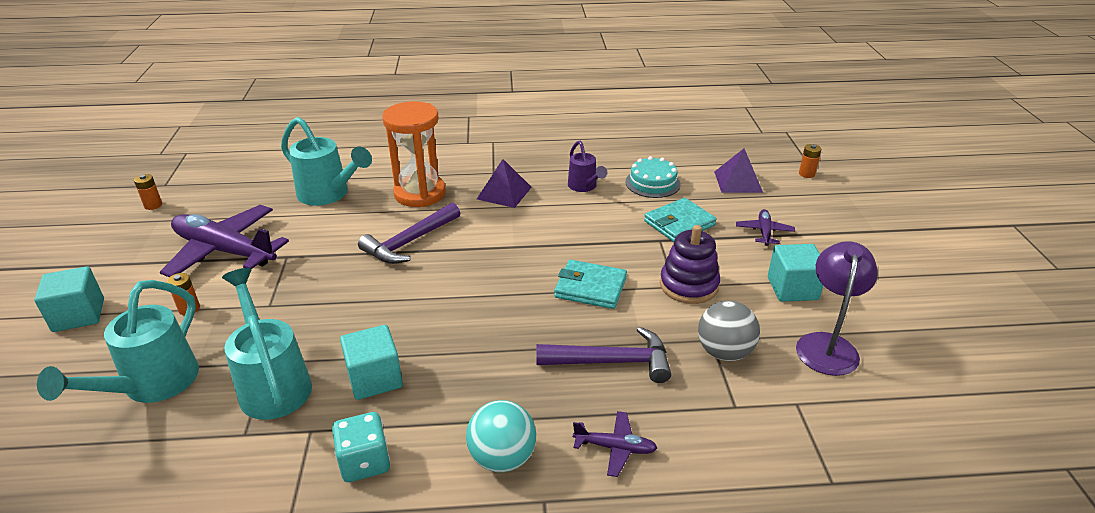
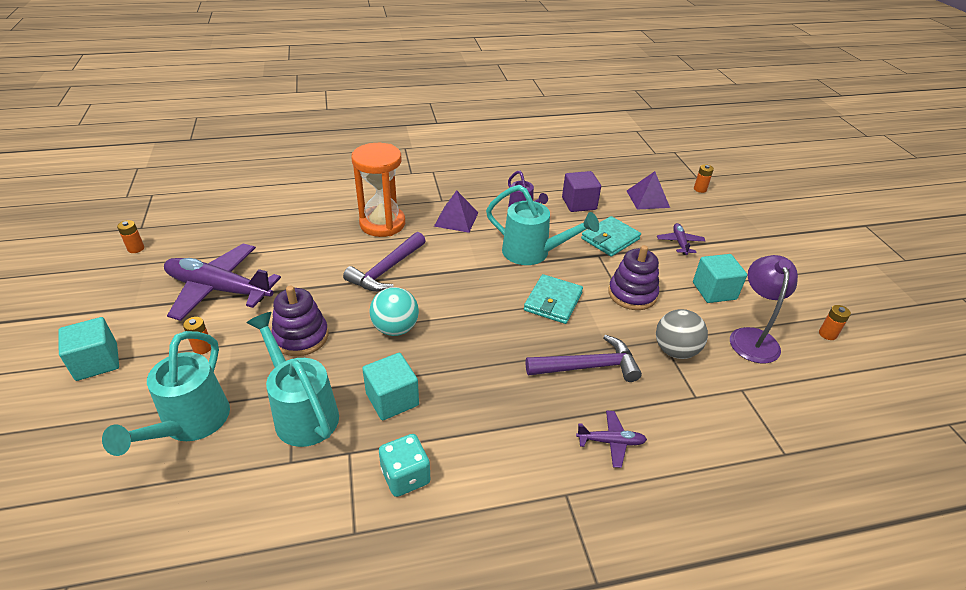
camera: 10 degrees left, 5 degrees up
turquoise watering can [281,117,372,206] -> turquoise watering can moved to [486,185,599,265]
turquoise ball [466,400,536,472] -> turquoise ball moved to [370,287,419,336]
turquoise wallet [554,260,627,309] -> turquoise wallet turned 75 degrees counterclockwise [524,274,583,324]
turquoise cake [625,156,681,198] -> purple cube [562,171,601,212]
none -> purple stacking toy [272,286,328,356]
none -> orange battery [819,305,851,340]

